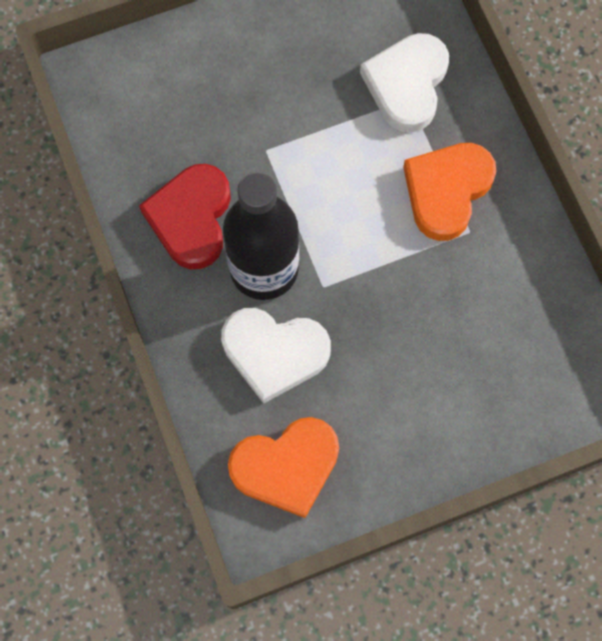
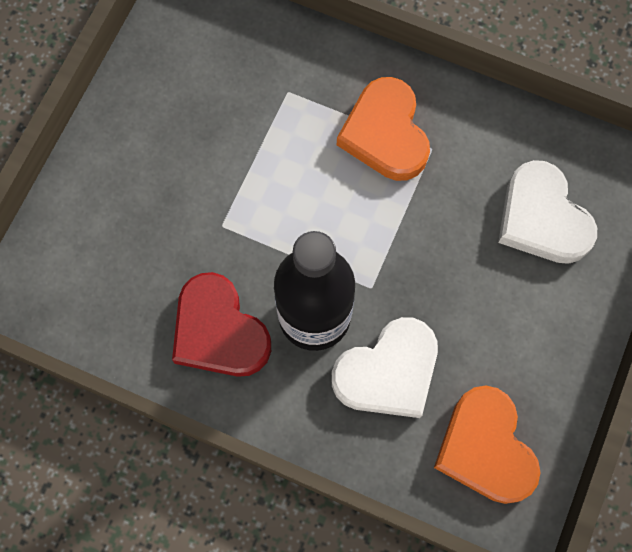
camera: 45 degrees left, 0 degrees up
orange heart [228,417,339,518] -> orange heart turned 135 degrees clockwise [434,386,541,504]
white heart [360,33,449,133] -> white heart moved to [498,160,597,264]

